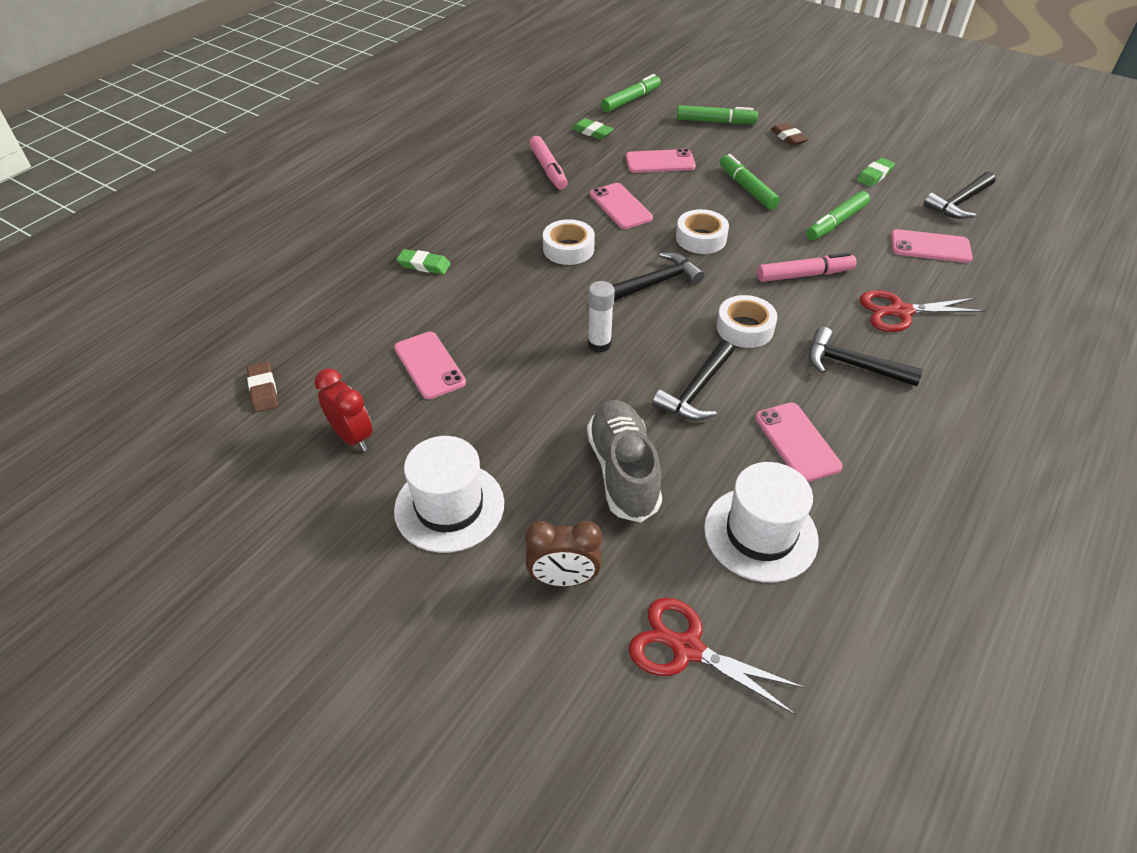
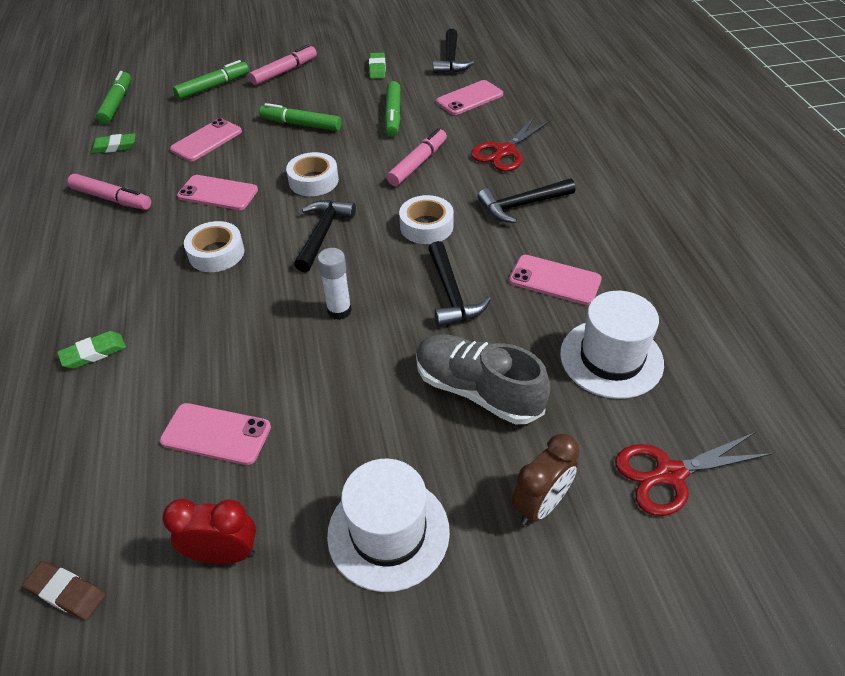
camera: 45 degrees left, 0 degrees up
brown eraser [771,123,808,146] -> pink marker [249,45,317,85]

